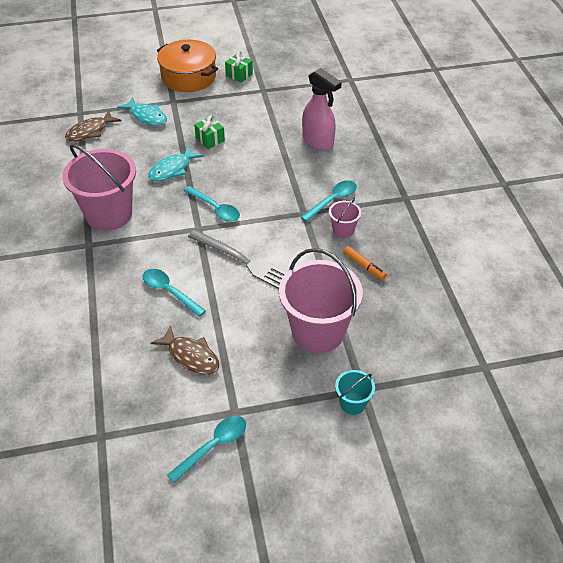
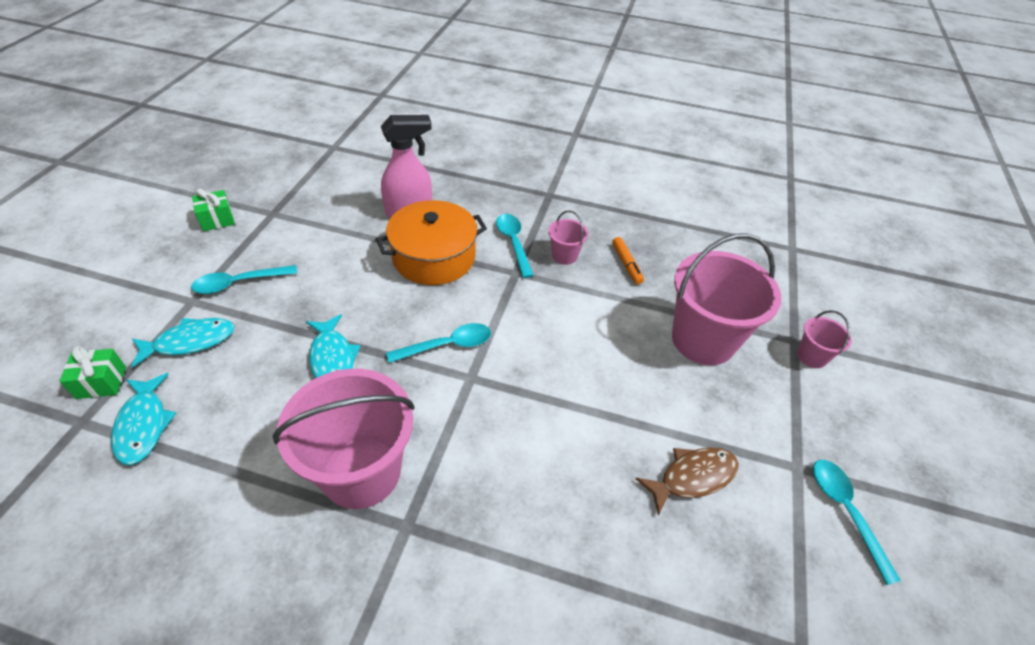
camera: 65 degrees left, 0 degrees up
brown fish [65,110,121,141] -> turquoise fish [111,373,176,465]
turquoise spoon [142,269,206,317] -> turquoise spoon moved to [191,265,297,294]
orange pot [157,40,218,92] -> orange pot moved to [376,200,487,285]
grey fork [188,230,287,289] -> none
green gift [194,115,225,149] -> green gift moved to [60,346,126,399]
turquoise bucket [335,370,375,415] -> pink bucket [797,310,852,368]
orange marker [343,246,387,280] -> orange marker turned 90 degrees clockwise [612,237,644,284]

